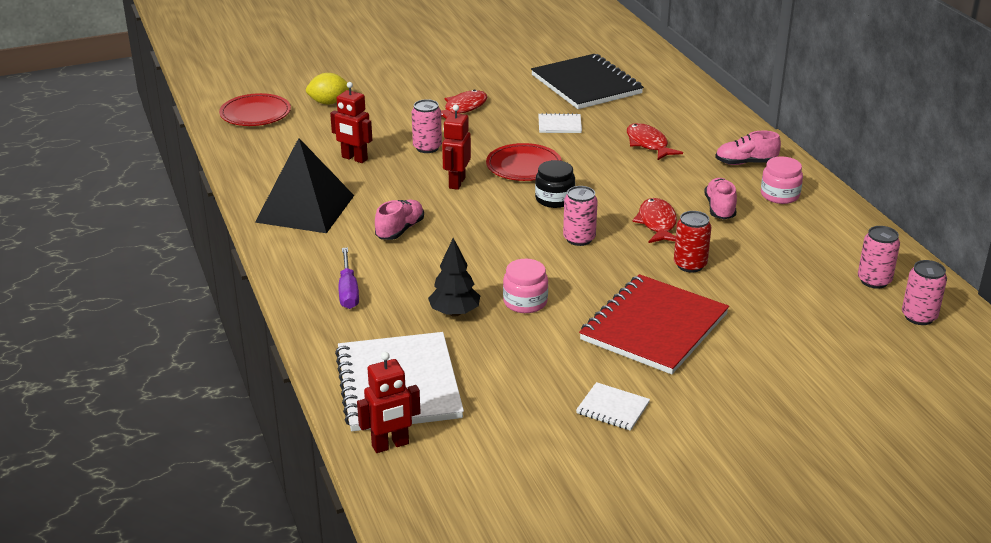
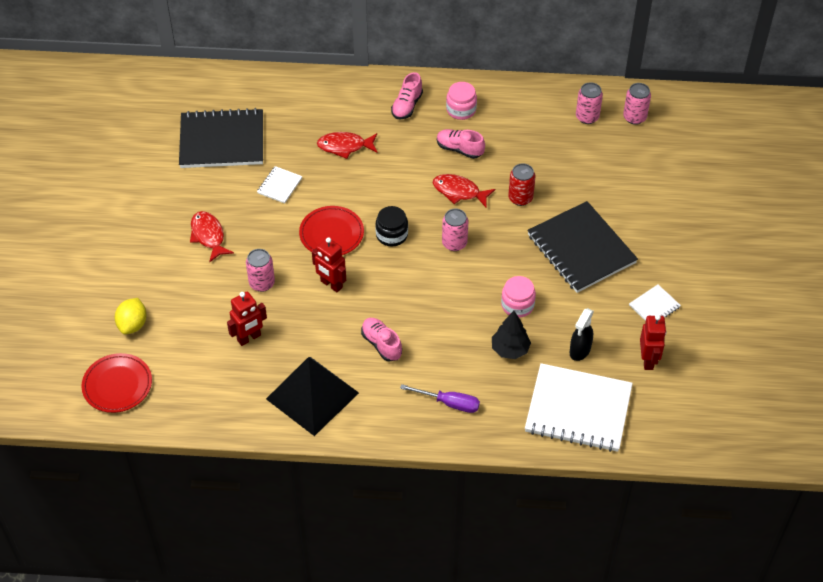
camera: 65 degrees left, 20 degrees up
red robot [357,352,421,453] -> red robot moved to [640,315,666,370]
red notebook [579,274,729,374] -> black notebook [527,201,638,293]
none -> black spray bottle [570,308,594,361]

